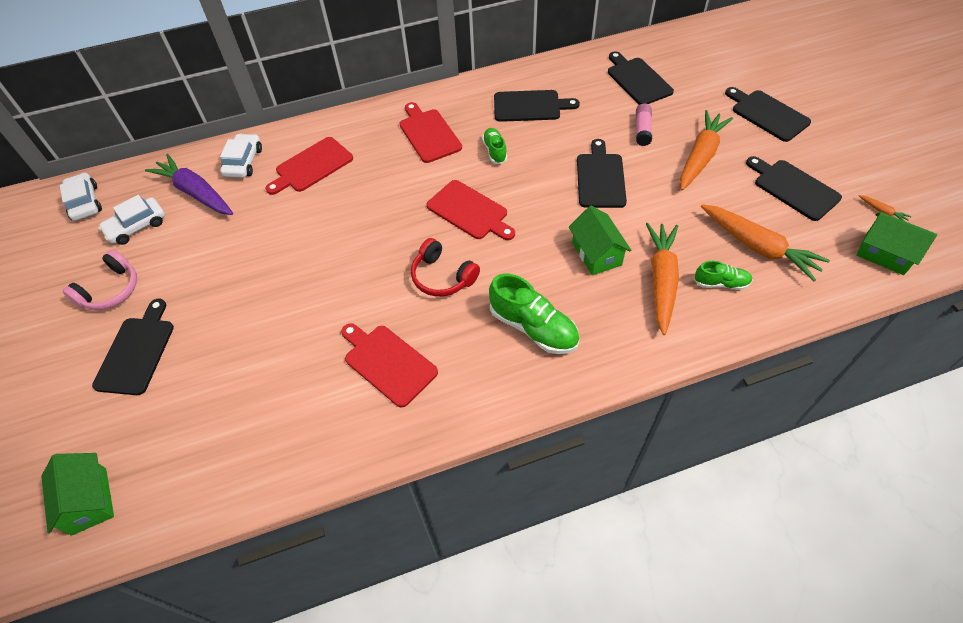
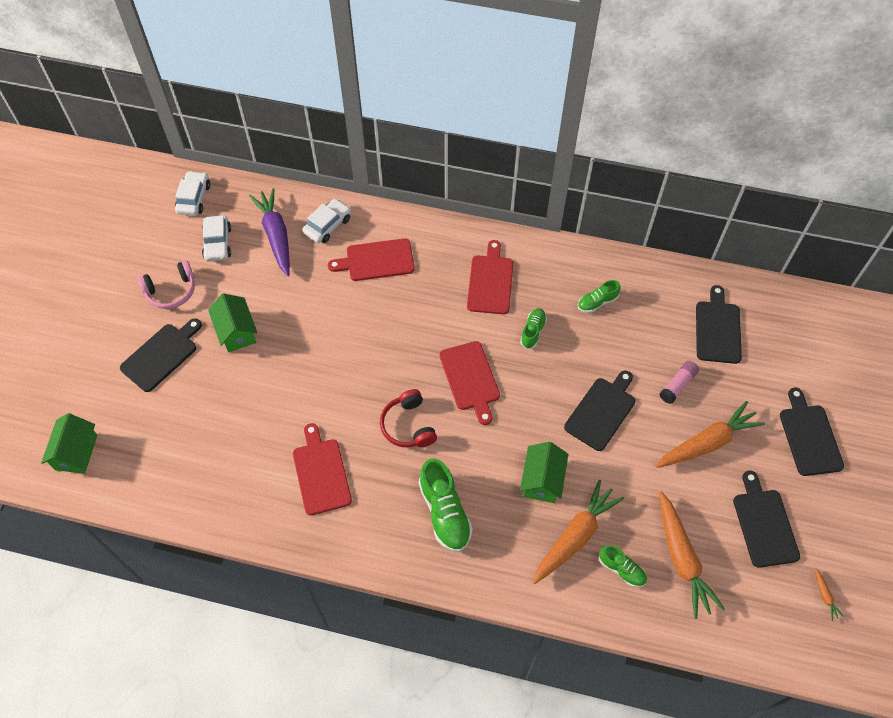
camera: 30 degrees right, 5 degrees up
white car [98,195,165,245] -> white car turned 90 degrees counterclockwise [202,215,231,261]
black cutting board [494,90,580,122] -> green shoe [578,280,621,313]
green house [856,212,937,275] -> green house moved to [208,293,257,352]

